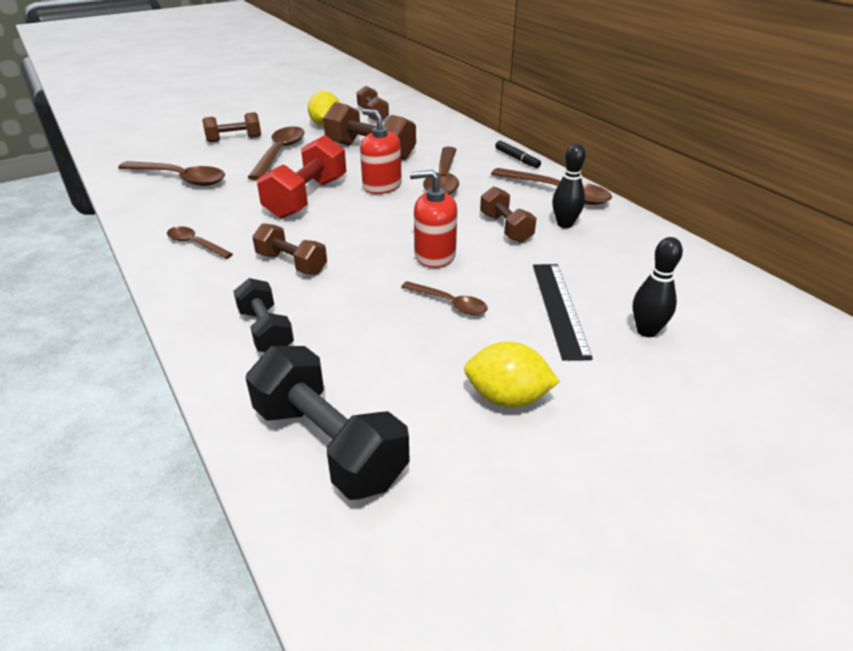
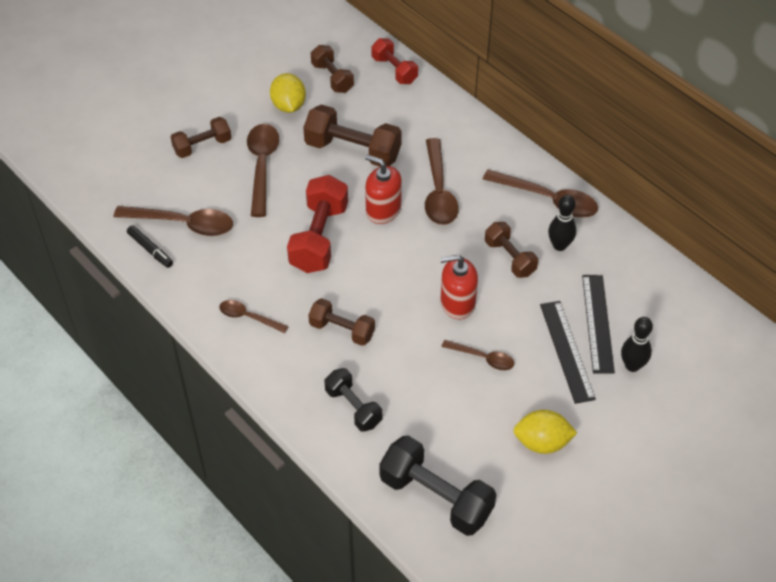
camera: 10 degrees left, 15 degrees up
black marker [495,141,541,168] -> black marker moved to [127,225,173,268]
none -> red dumbbell [371,38,418,84]
none -> black ruler [582,275,615,374]

